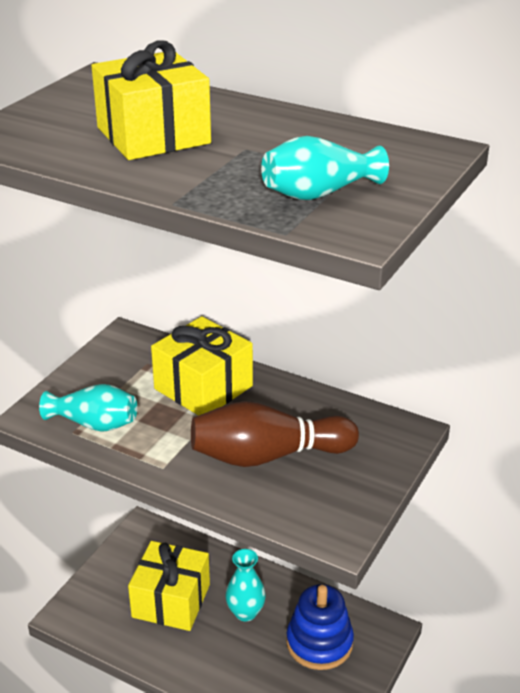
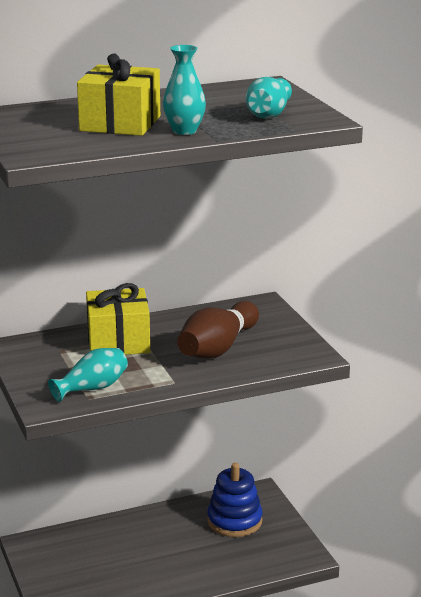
camera: 50 degrees left, 10 degrees down
yellow gift [128,541,210,631] -> none
turquoise vase [225,549,266,622] -> turquoise vase moved to [163,45,206,135]

